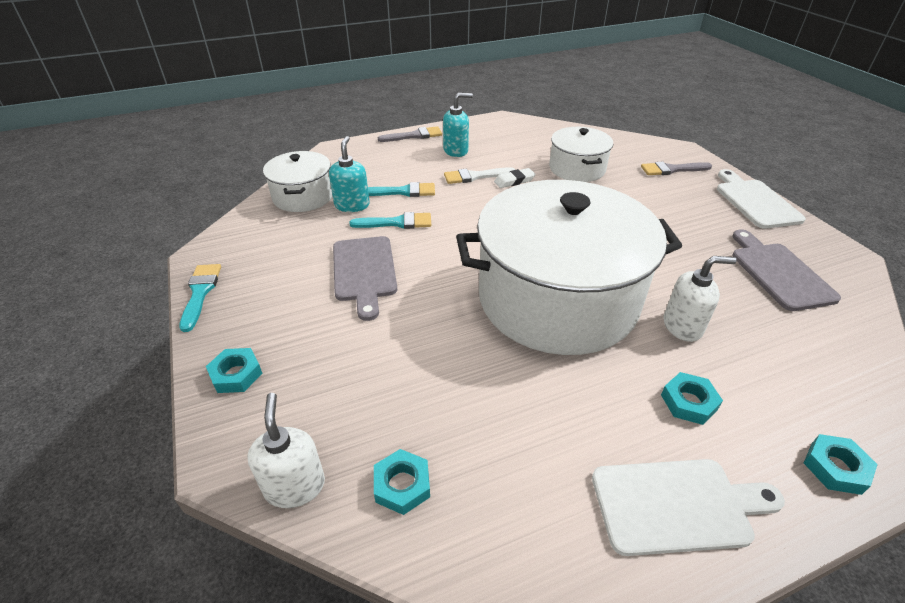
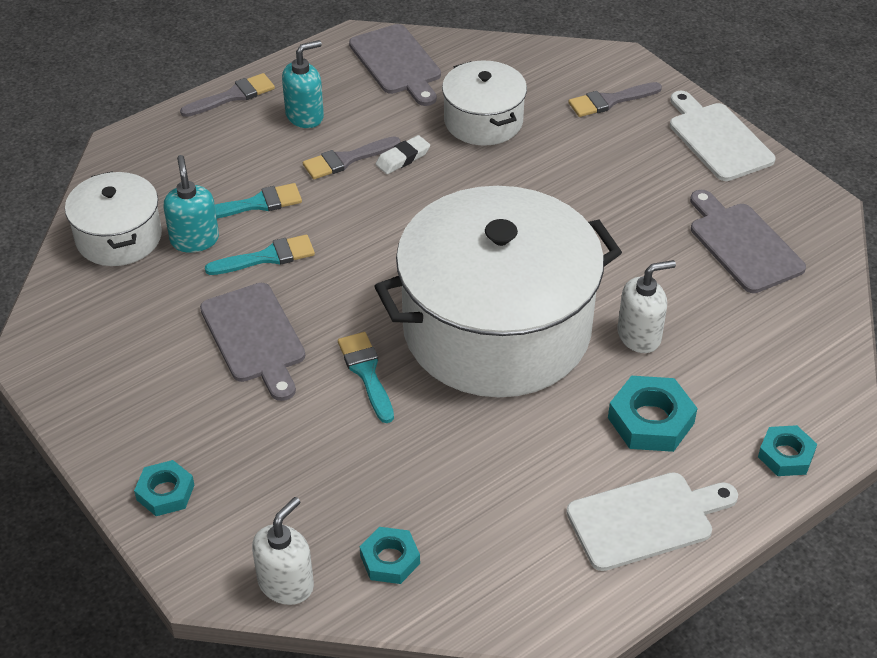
camera: 15 degrees left, 5 degrees up
turquoise brush [179,264,221,332] -> turquoise brush moved to [338,332,394,423]
white soap dispenser [247,393,325,508] -> white soap dispenser turned 60 degrees clockwise [252,497,314,605]
white brush [444,167,515,184] -> grey brush [303,136,400,179]
turquoise nut [661,372,723,425] -> turquoise nut [608,376,698,452], size x1.53
none -> grey cutting board [349,24,441,106]

